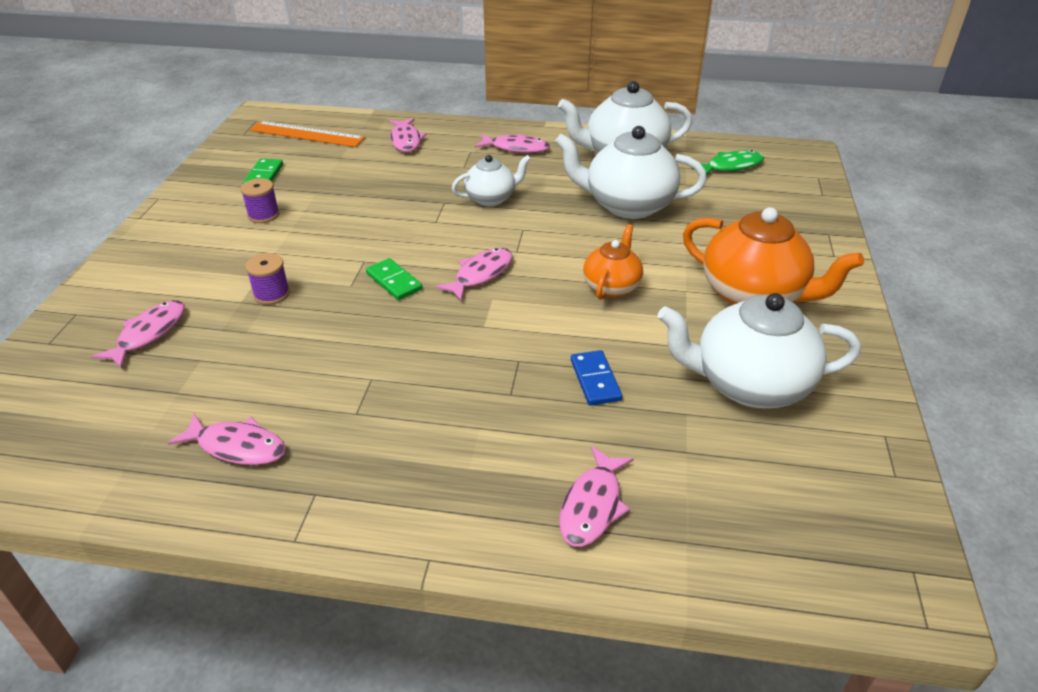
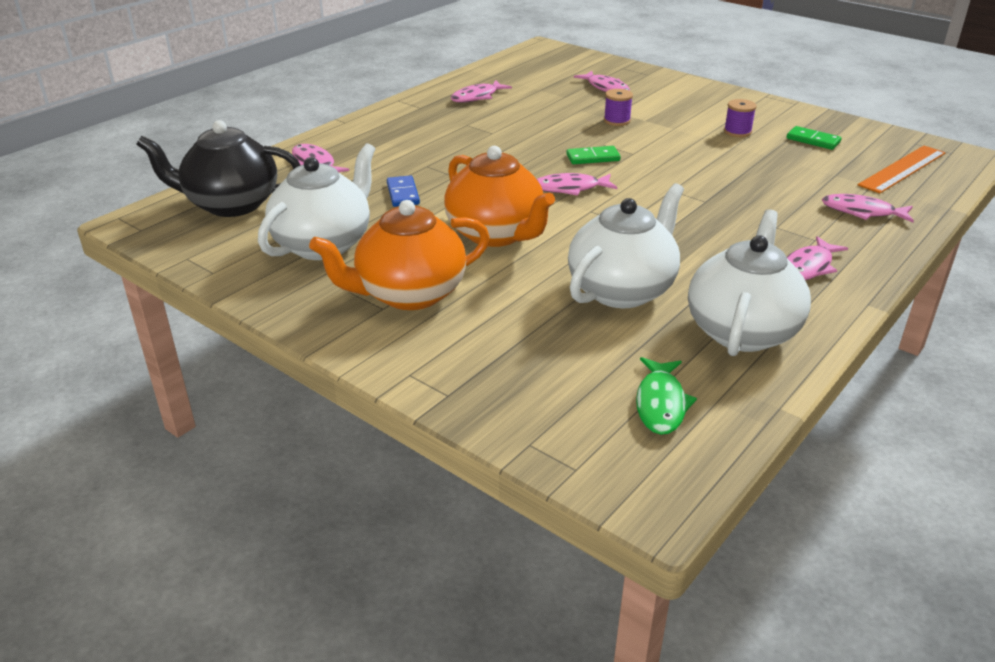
camera: 120 degrees right, 5 degrees down
pink fish [435,248,513,301] -> pink fish turned 105 degrees clockwise [537,173,617,196]
white teapot [452,155,531,206] -> none
blue domino [571,350,622,406] -> blue domino turned 60 degrees clockwise [387,175,420,207]
orange teapot [583,224,643,300] -> orange teapot [444,146,555,247], size x1.75
none -> black teapot [136,120,301,217]

